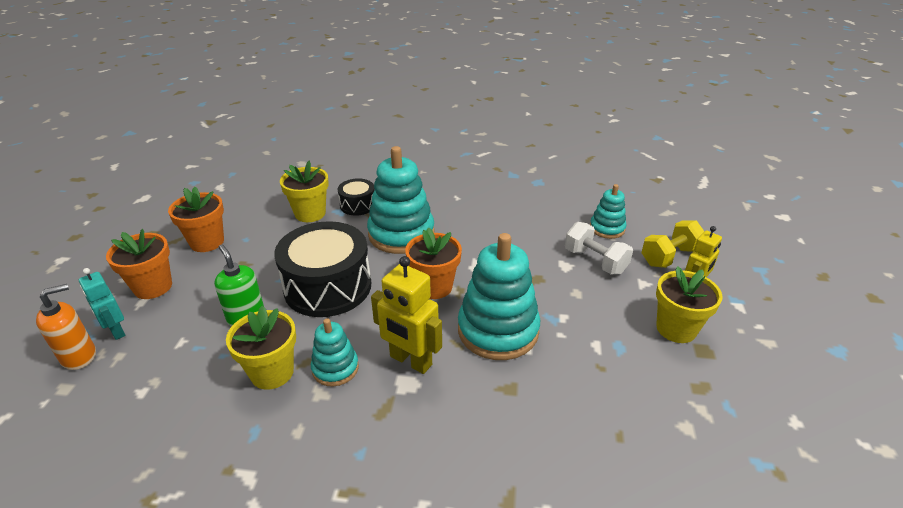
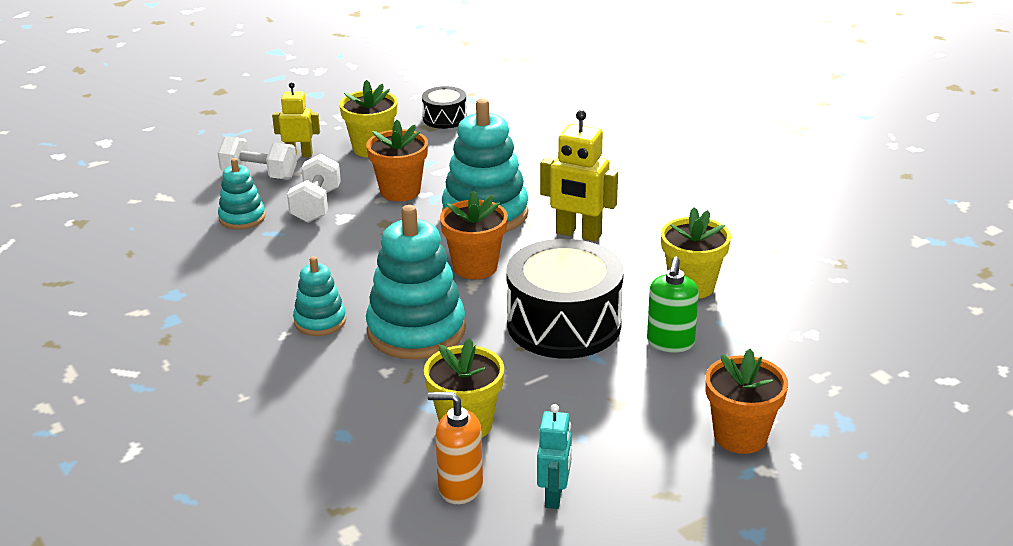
camera: 130 degrees left, 5 degrees down
orange soap dispenser [36,284,96,370] -> orange soap dispenser moved to [428,392,483,504]
turquoise robot [79,268,126,340] -> turquoise robot moved to [537,404,572,509]
orange flower pot [168,187,224,252] -> orange flower pot moved to [366,120,428,201]
turquoise stacking toy [311,318,359,386] -> turquoise stacking toy moved to [293,256,346,336]
black drum [338,178,375,216] -> black drum moved to [422,86,467,129]
yellow robot [371,256,442,374] -> yellow robot turned 120 degrees clockwise [540,110,618,242]
yellow dumbbell [642,220,705,268] -> white dumbbell [218,136,297,179]

